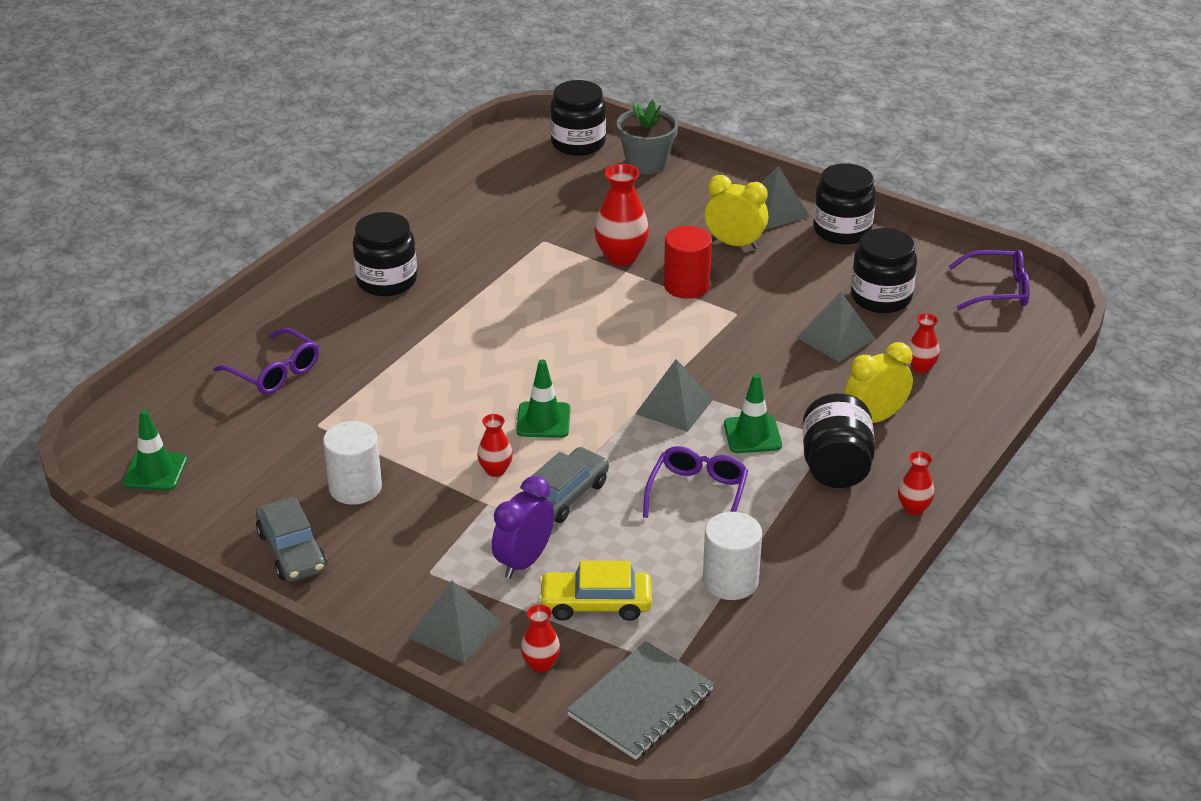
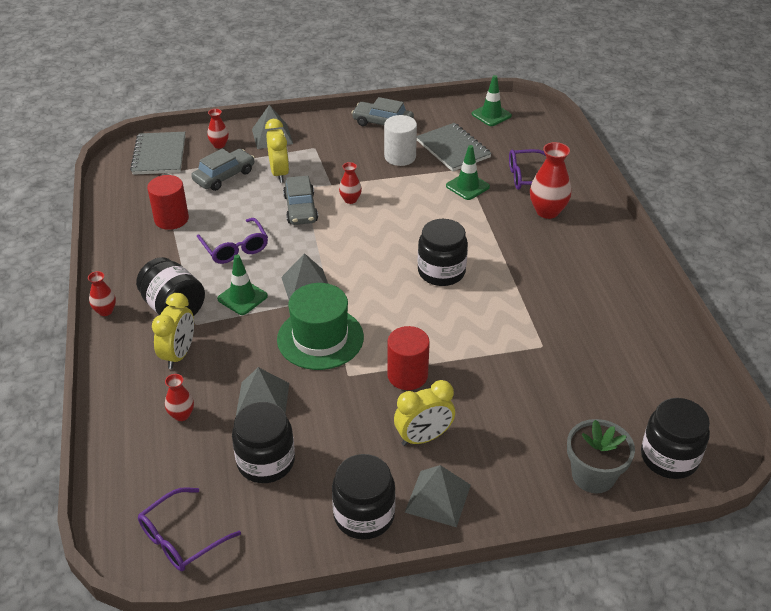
camera: 135 degrees right, 5 degrees up
black jar [353,212,417,296] -> black jar moved to [418,219,468,286]
purple clock [492,476,554,579] -> yellow clock [265,119,289,183]
green traffic cone [516,359,571,438] -> green traffic cone moved to [446,145,490,200]
yellow car [538,561,652,621] -> grey car [191,148,255,191]
red vase [594,164,649,266] -> red vase moved to [530,142,571,219]
white cylinder [703,512,762,600] -> red cylinder [147,175,189,230]
none -> green hat [277,283,364,370]
none -> grey notebook [417,123,492,172]

